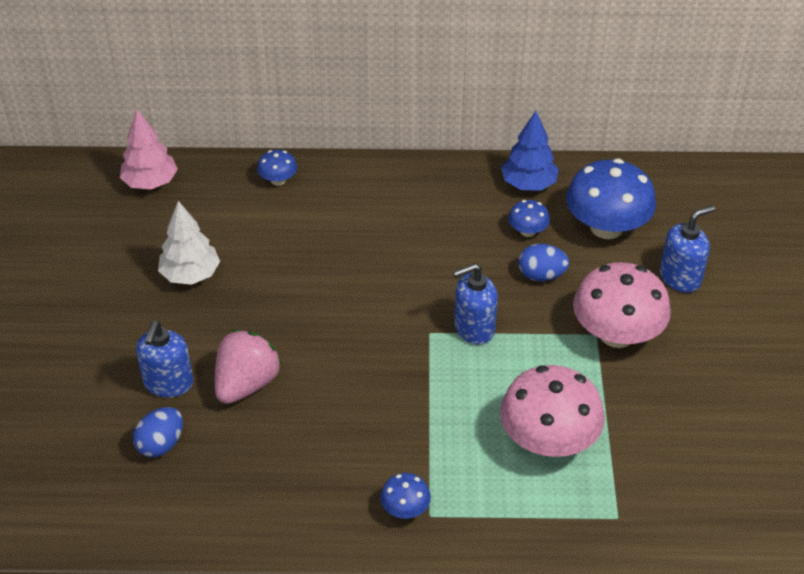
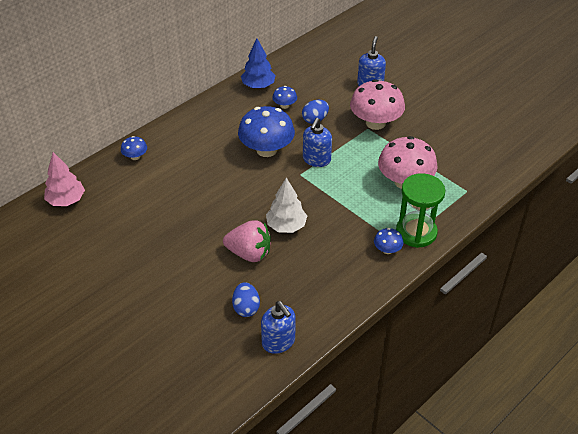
camera: 45 degrees left, 0 degrees up
blue soap dispenser [136,321,193,398] -> blue soap dispenser moved to [261,301,296,354]
white tree [158,201,220,285] -> white tree moved to [266,178,307,233]
pink strawberry [215,330,282,404] -> pink strawberry turned 120 degrees clockwise [223,220,271,262]
blue mushroom [566,159,656,239] -> blue mushroom moved to [238,106,295,157]
none -> green hourglass [396,173,445,248]

